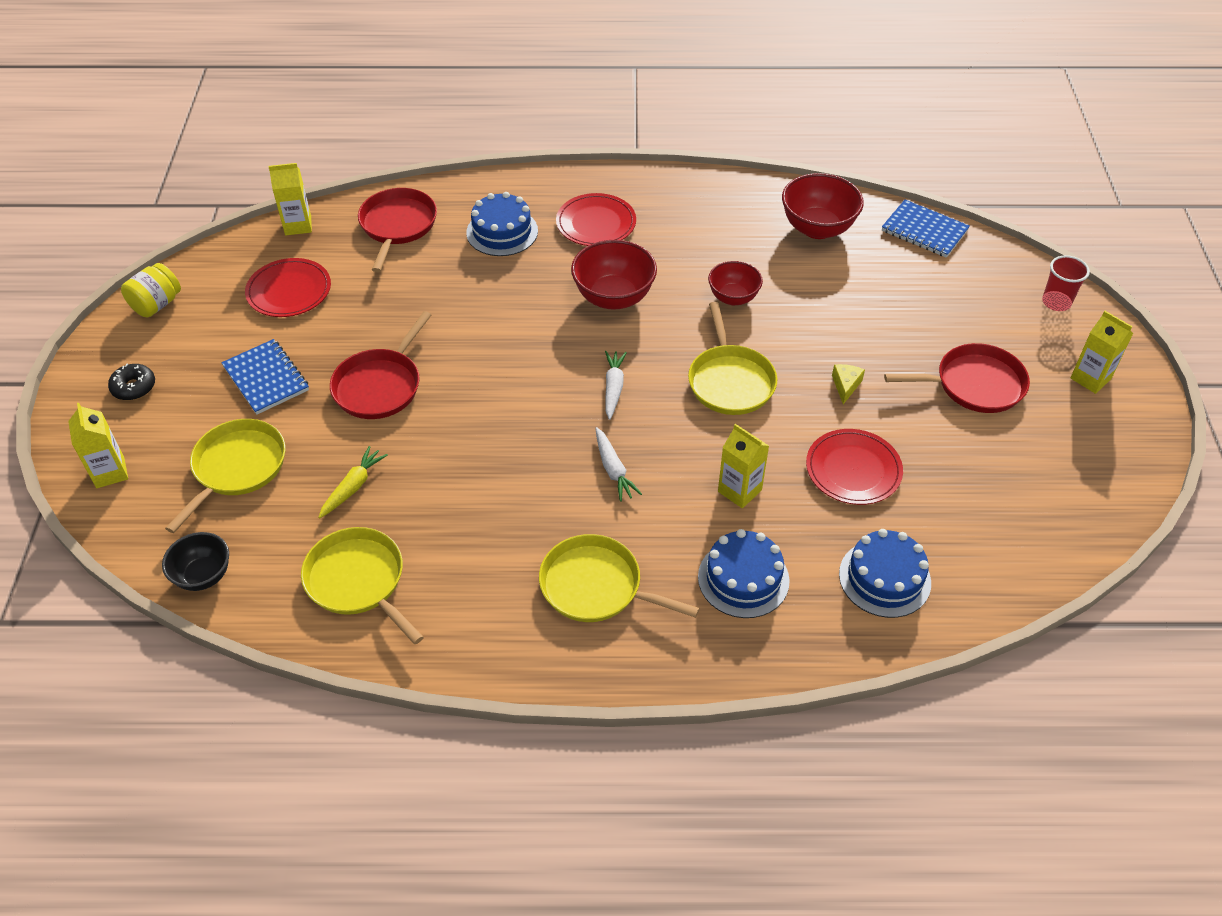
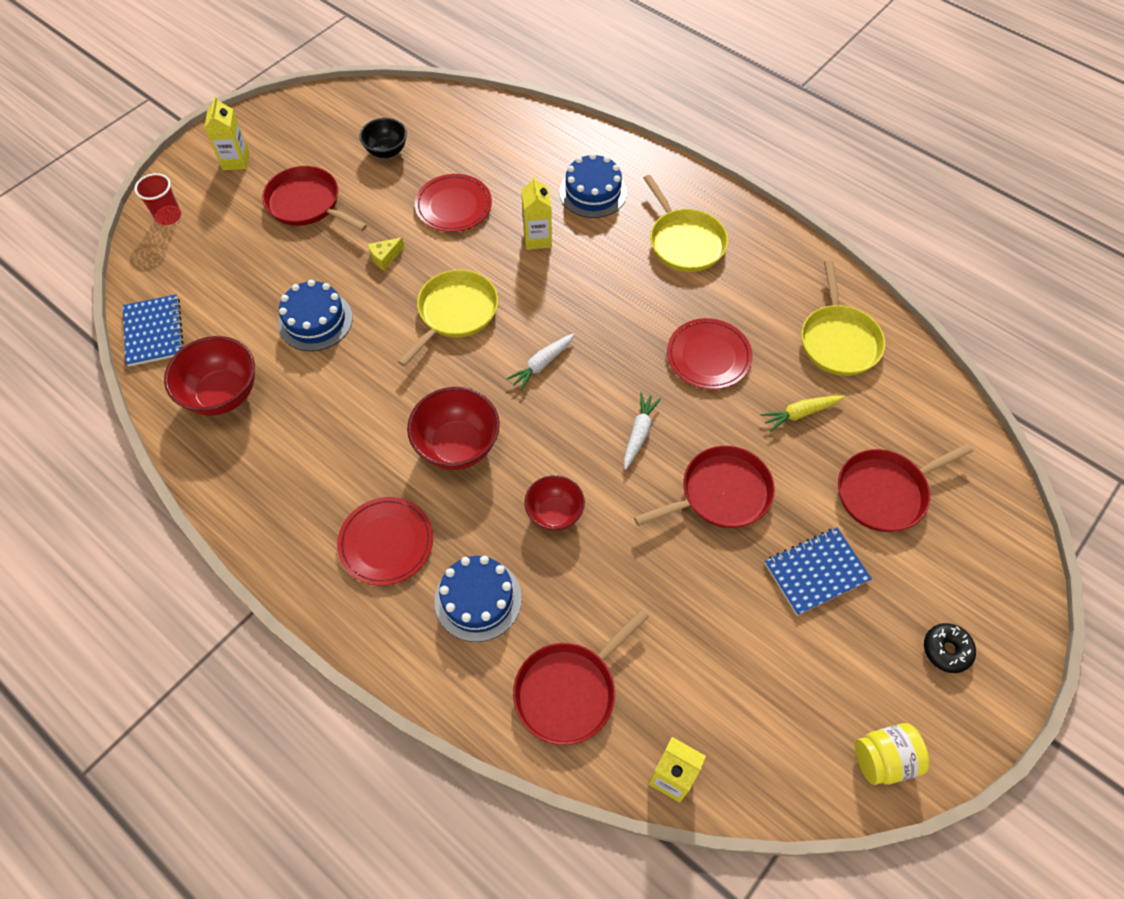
camera: 140 degrees left, 10 degrees up
yellow carton [68,403,128,488] -> none
black bowl [162,532,229,591] -> black bowl moved to [359,118,407,158]
yellow pan [165,419,285,533] -> red pan [838,444,973,532]
blue notebook [221,339,309,415] -> blue notebook turned 60 degrees clockwise [765,528,872,616]
red plate [245,258,331,317] -> red plate moved to [667,318,753,389]
white carrot [595,427,642,502] -> white carrot moved to [624,392,661,470]
red bowl [708,261,763,305] -> red bowl moved to [524,475,585,531]
blue cake [839,529,931,618] -> blue cake moved to [278,280,353,351]

